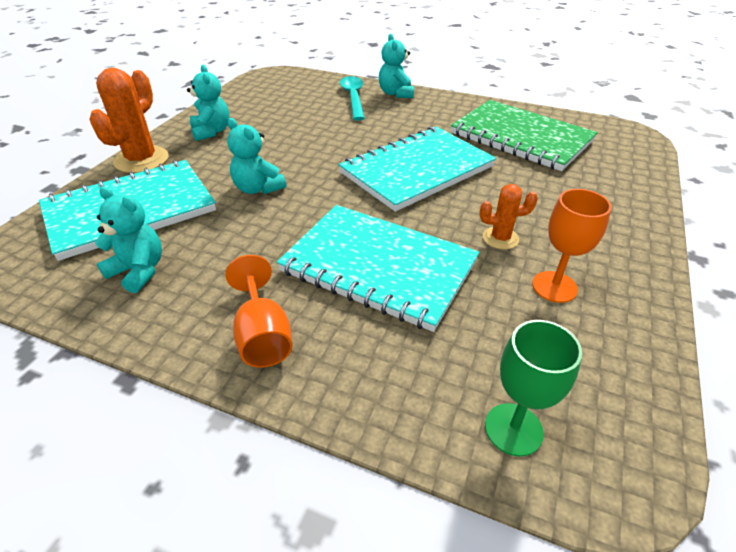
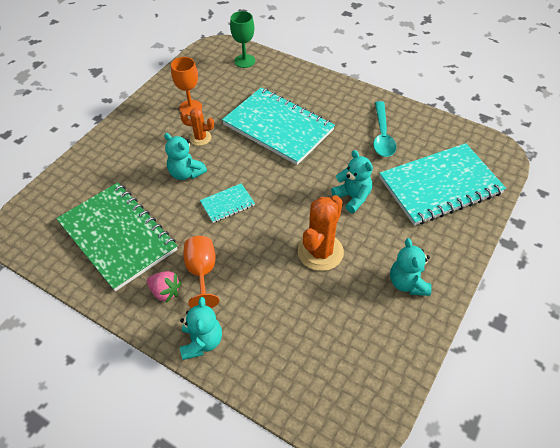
camera: 170 degrees left, 10 degrees up
orange cactus [89,68,169,173] -> orange cactus moved to [298,195,344,271]
turquoise teddy bear [95,186,162,293] -> turquoise teddy bear moved to [164,133,207,180]
orange goblet [225,255,293,368] -> orange goblet moved to [183,236,219,308]
turquoise notebook [339,126,496,212] -> turquoise notebook [200,183,255,223], size x0.44
turquoise spoon [340,76,365,121] -> turquoise spoon moved to [373,101,396,157]
none -> pink strawberry [147,271,181,303]

